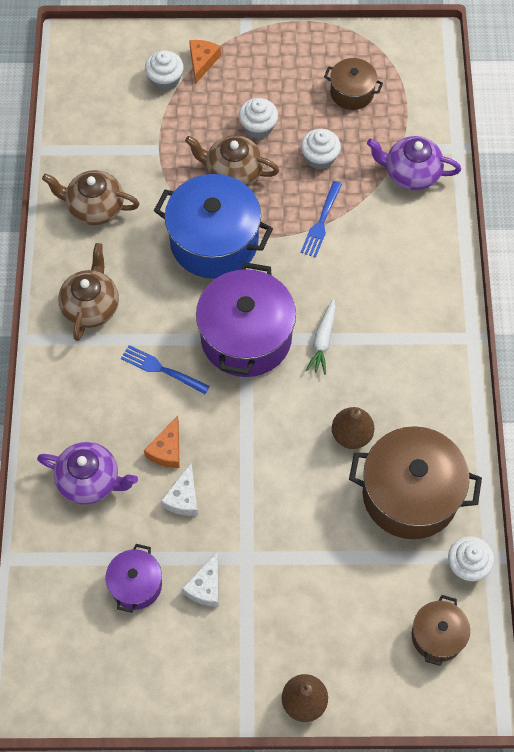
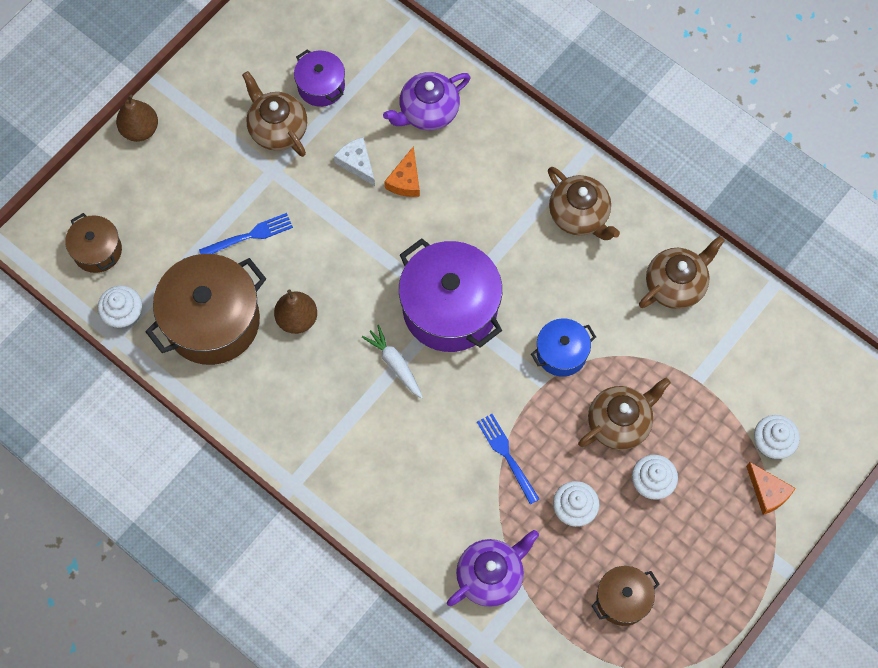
camera: 130 degrees right, 5 degrees up
blue fork [121,345,210,394] -> blue fork moved to [199,213,293,254]
orange cheese [144,416,180,468] -> orange cheese turned 135 degrees counterclockwise [384,146,420,197]
blue pot [154,174,273,279] -> blue pot [531,318,596,377], size x0.53
white cheese [182,551,219,607] -> brown teapot [242,71,307,157]

